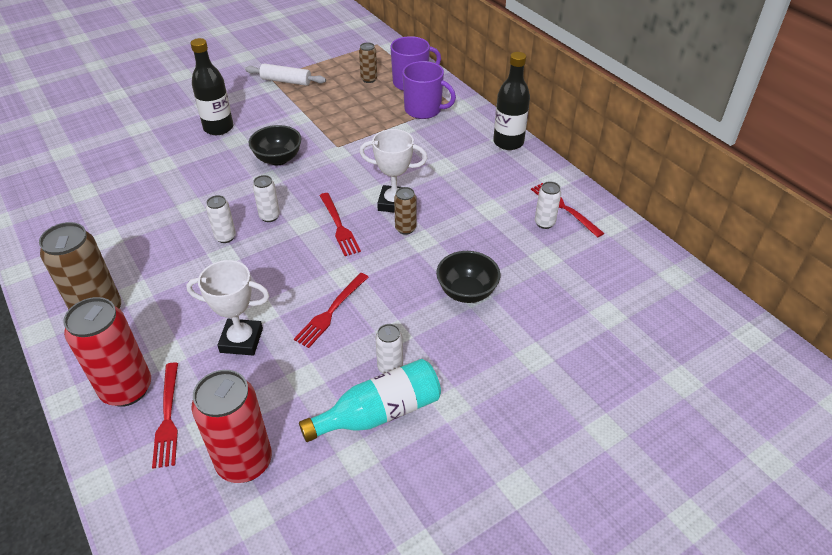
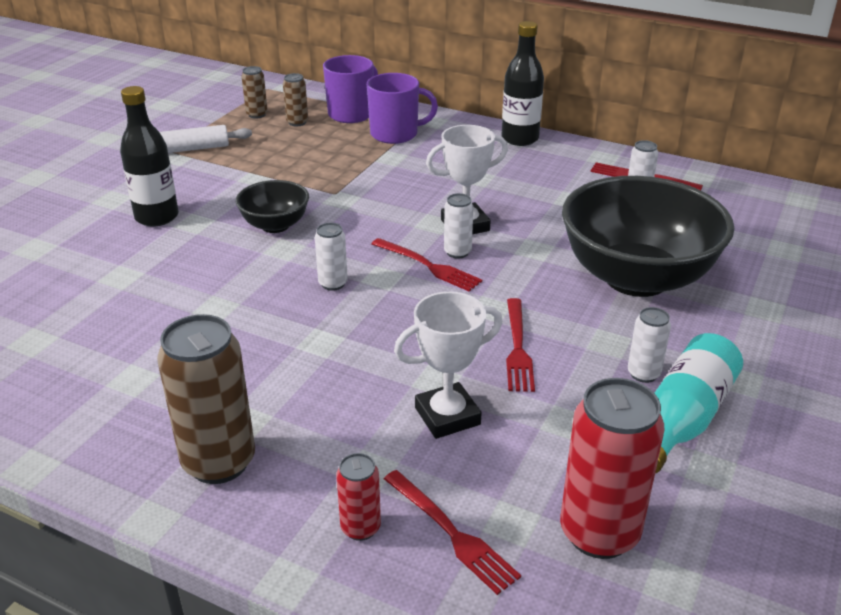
camera: 30 degrees left, 10 degrees down
red can [63,297,151,407] -> red can [336,453,381,541], size x0.51
white can [206,195,236,243] -> white can moved to [444,193,474,259]
brown can [394,187,416,235] -> brown can moved to [241,66,268,119]
black bowl [436,251,500,303] -> black bowl [562,176,734,297], size x2.07

